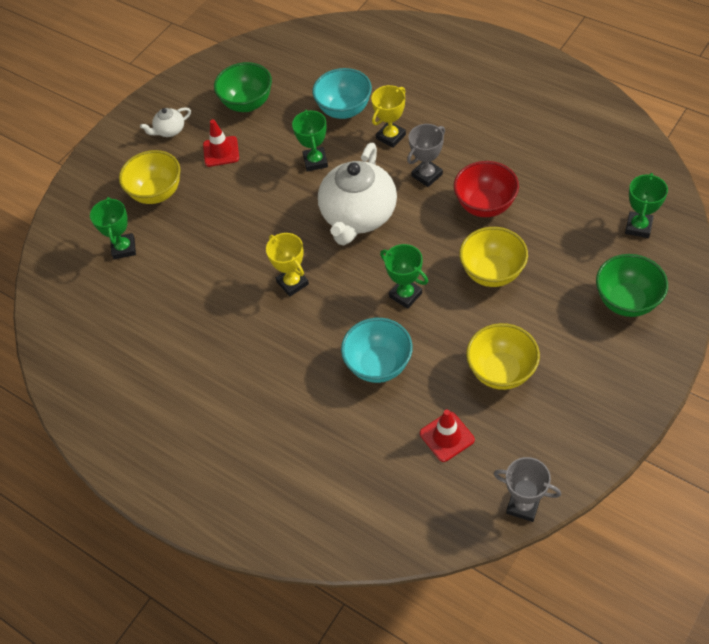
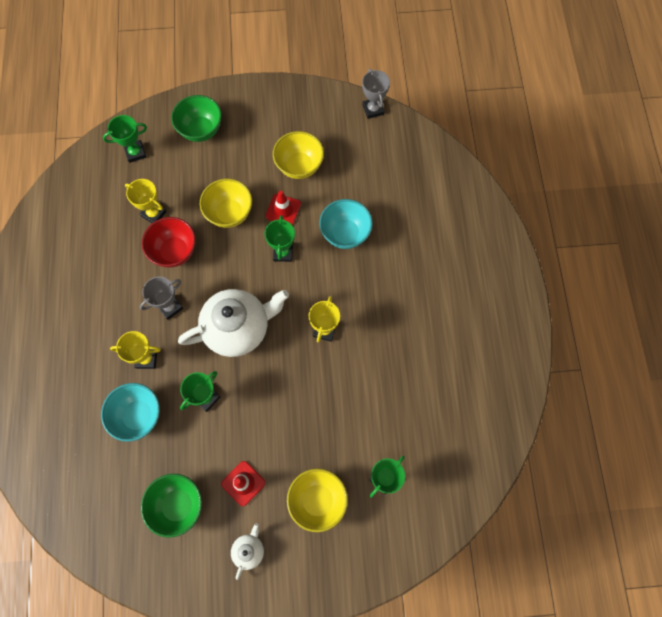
camera: 135 degrees left, 15 degrees up
white teapot [140,107,191,137] -> white teapot turned 90 degrees counterclockwise [231,523,264,580]
grey trophy [407,124,445,187] -> grey trophy turned 45 degrees counterclockwise [140,277,183,320]
red traffic cone [420,410,475,462] -> red traffic cone moved to [266,191,301,225]
none -> yellow trophy [125,179,167,223]

